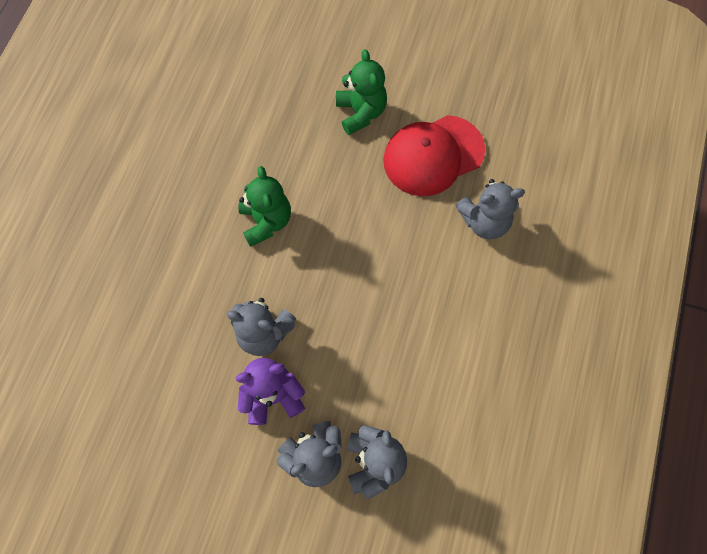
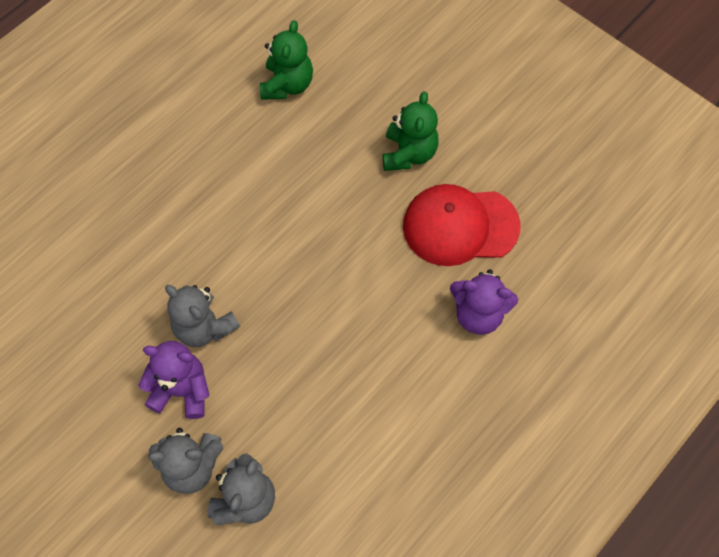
camera: 25 degrees right, 5 degrees down
green teddy bear [239,166,291,247] -> green teddy bear moved to [260,20,313,100]
grey teddy bear [456,179,525,239] -> purple teddy bear [450,269,518,335]

